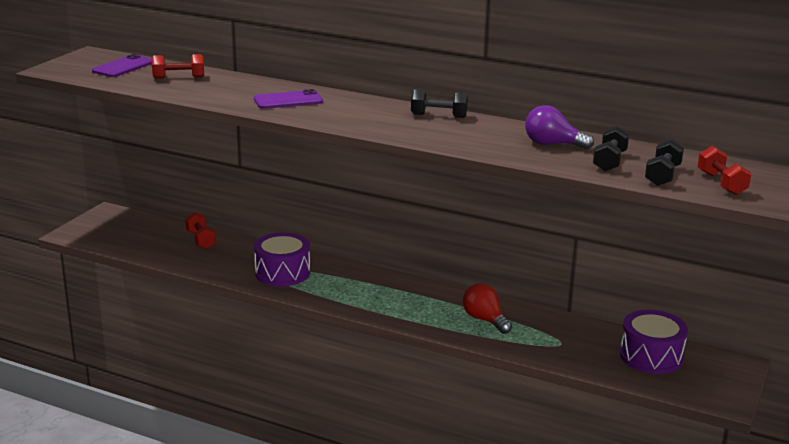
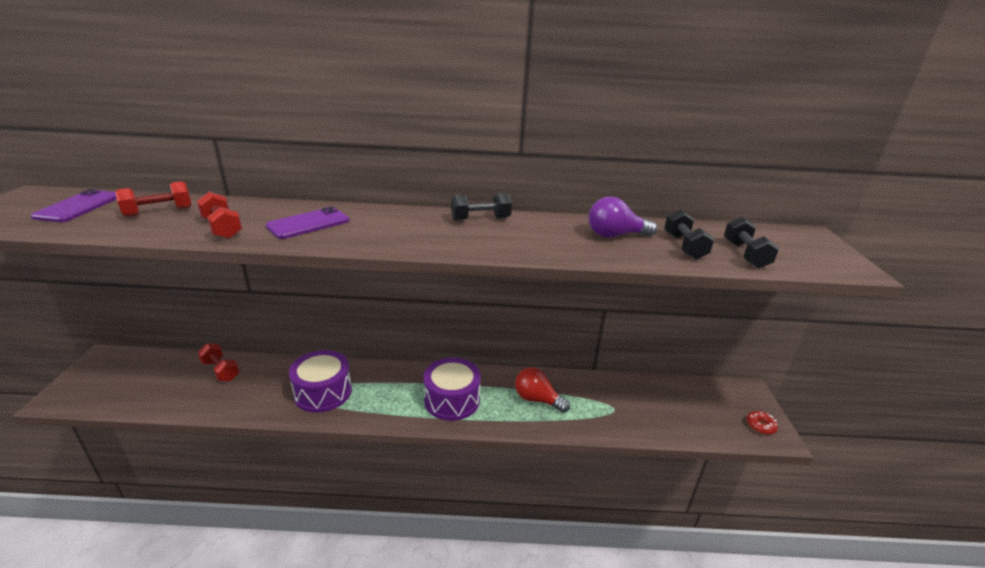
camera: 25 degrees left, 5 degrees up
purple drum [620,310,688,374] -> purple drum moved to [424,357,481,421]
red dumbbell [698,146,751,195] -> red dumbbell moved to [197,192,242,239]
none -> red donut [747,411,778,435]

